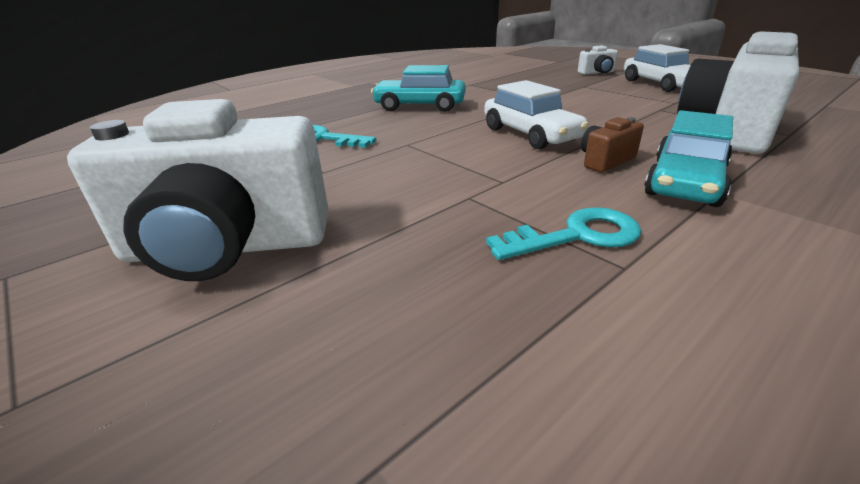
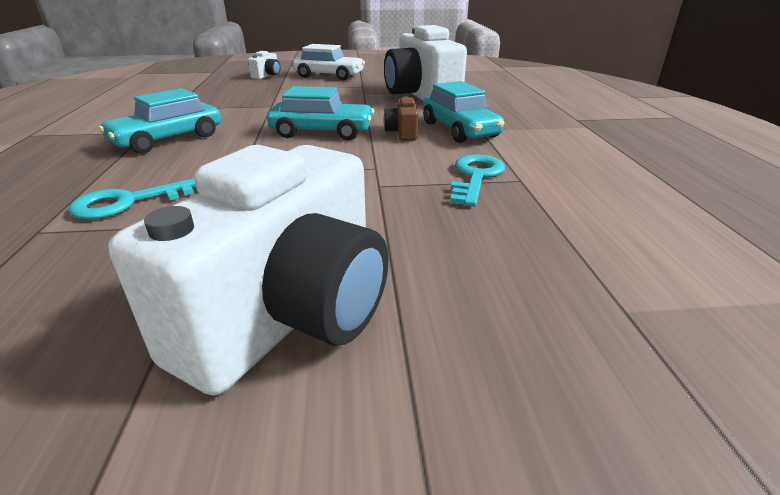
camera: 55 degrees left, 0 degrees up
white car [484,80,589,149] -> turquoise car [267,86,374,140]

